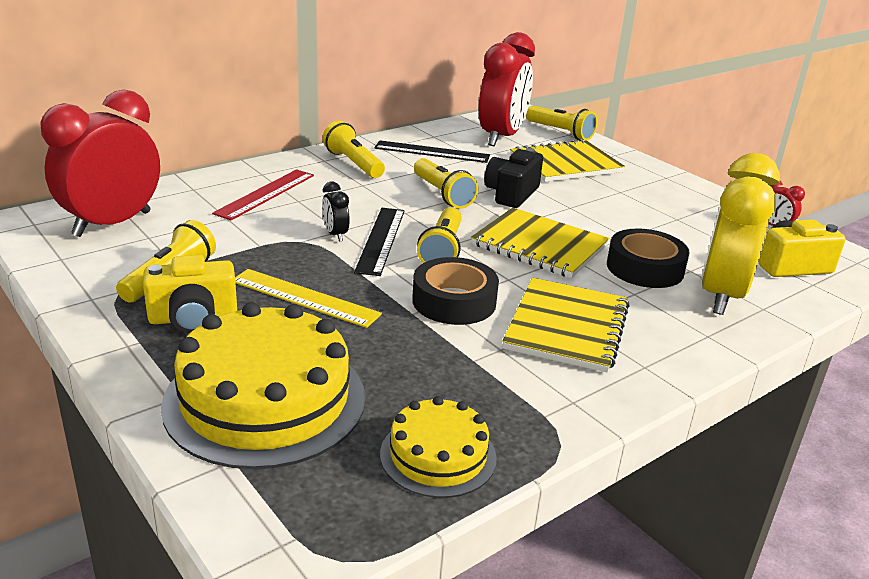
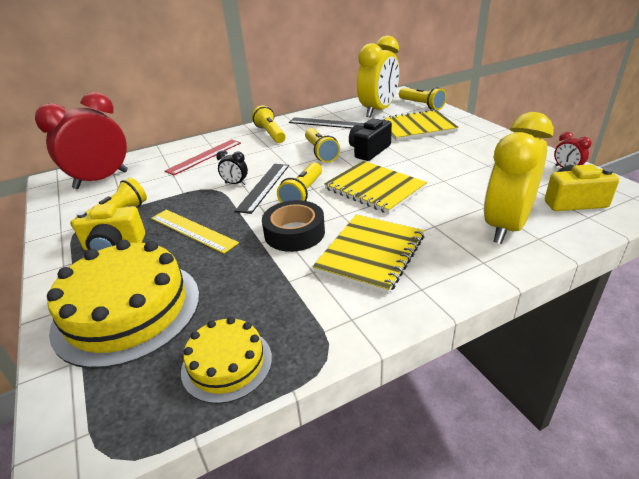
camera: 15 degrees right, 5 degrees up
black clock [322,182,350,242] -> black clock turned 60 degrees counterclockwise [216,150,248,185]
red clock [479,32,535,146] -> yellow clock [357,35,399,118]
black tape [607,228,690,288] -> none

